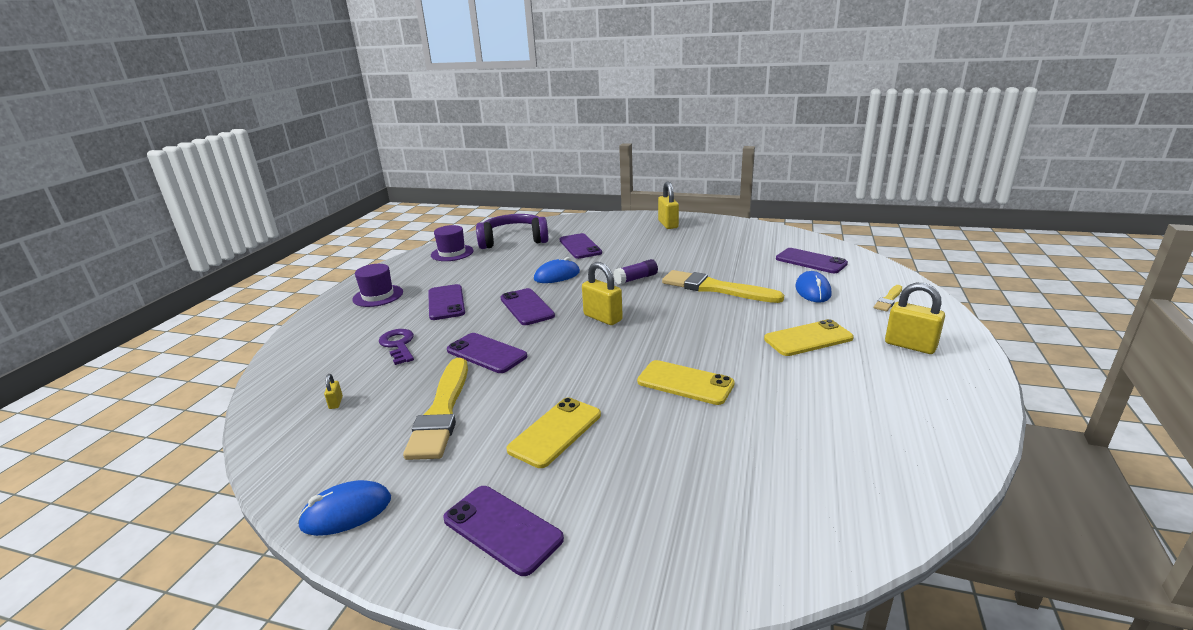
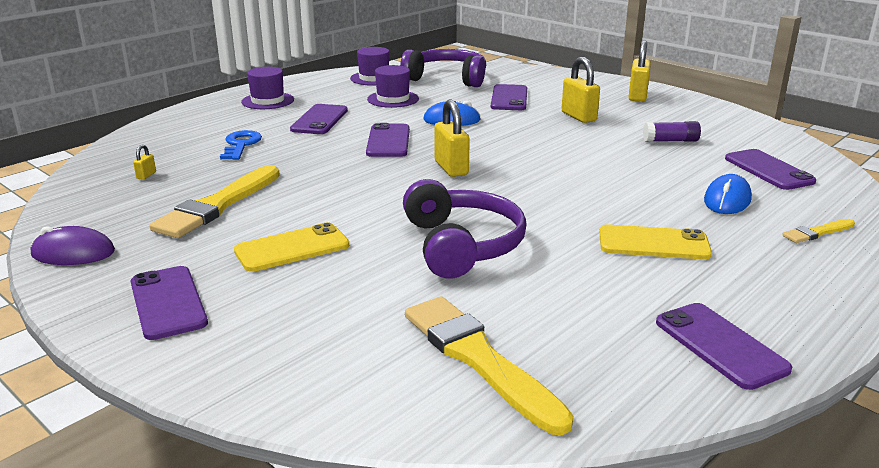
camera: 25 degrees right, 0 degrees up
blue mouse [297,480,391,536] -> purple mouse [31,226,115,265]
purple key [379,329,414,365] -> blue key [220,130,262,160]
purple phone [447,333,527,373] -> purple phone moved to [656,303,792,390]
purple glue stick [613,259,658,285] -> purple glue stick moved to [643,121,701,142]
yellow phone [637,360,735,405] -> purple headphones [403,179,527,279]
yellow brush [662,270,784,303] -> yellow brush moved to [405,296,573,435]
yellow padlock [885,283,945,354] -> yellow padlock moved to [561,57,600,123]
none -> purple hat [367,65,419,108]

